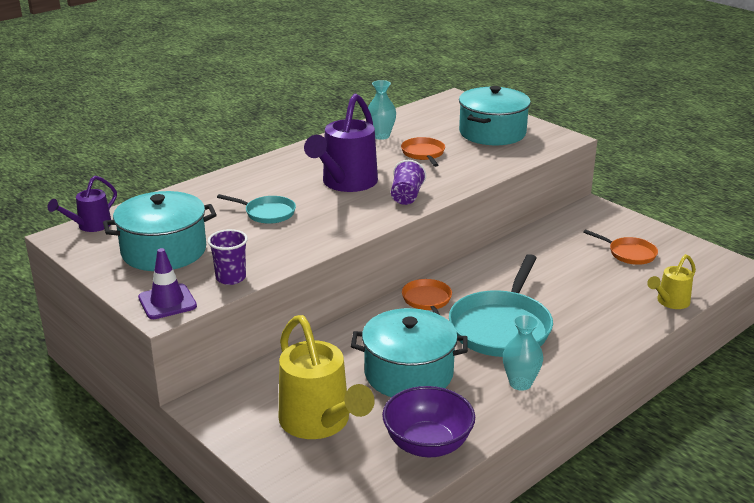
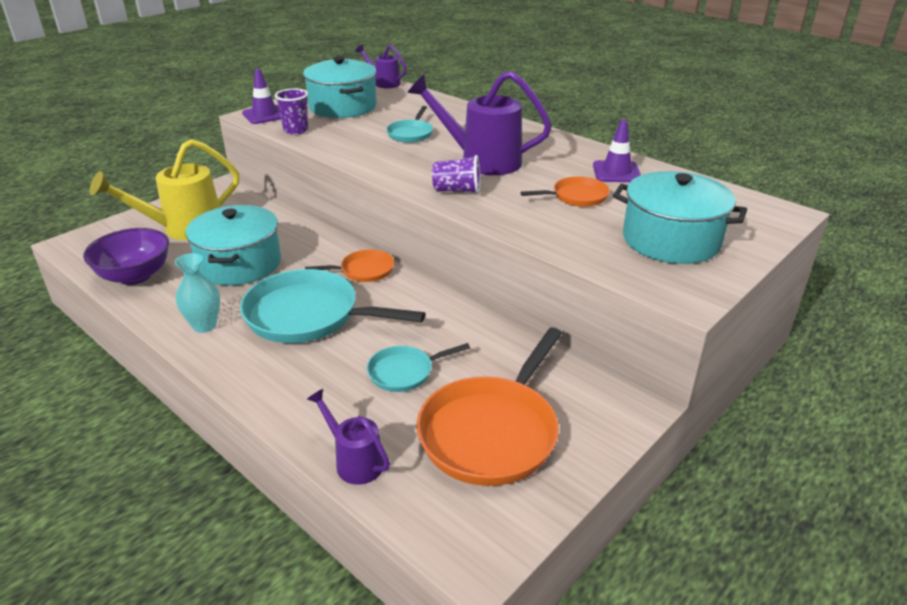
camera: 85 degrees right, 5 degrees up
turquoise vase [368,80,396,140] -> purple traffic cone [593,120,641,182]
orange pan [583,229,658,265] -> orange pan [417,327,562,486], size x1.95
yellow watering can [647,254,696,309] -> purple watering can [307,389,390,485]
none -> turquoise pan [367,343,470,392]

